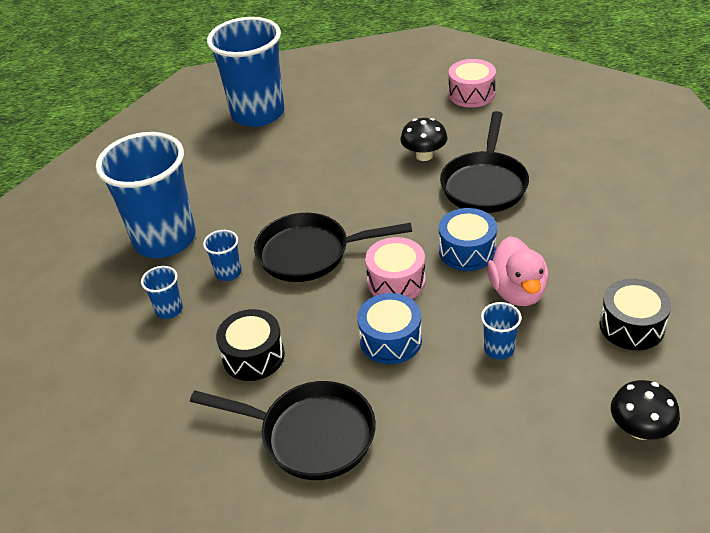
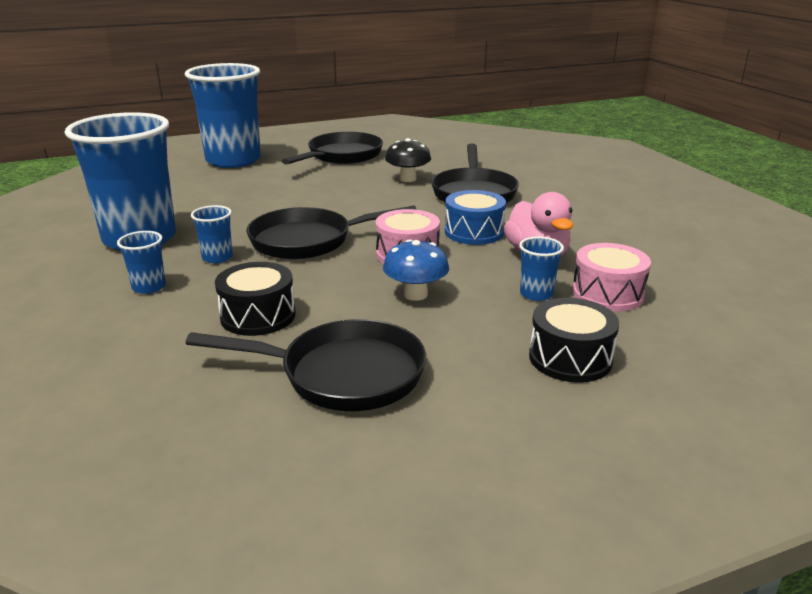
camera: 15 degrees left, 15 degrees down
blue drum [357,293,422,364] -> blue mushroom [383,239,449,301]
pink drum [449,59,496,107] -> pink drum moved to [572,243,651,312]
black drum [600,279,671,350] -> black drum moved to [529,298,619,383]
black mushroom [611,380,680,440] -> none
none -> black pan [282,132,383,165]

